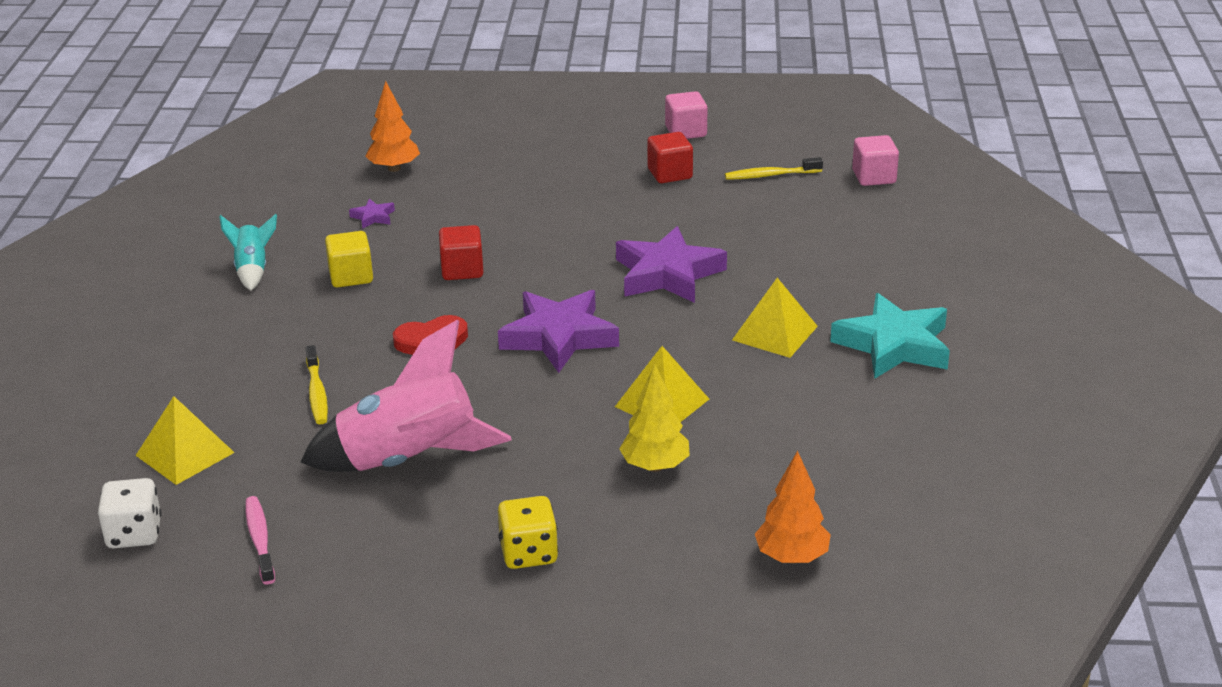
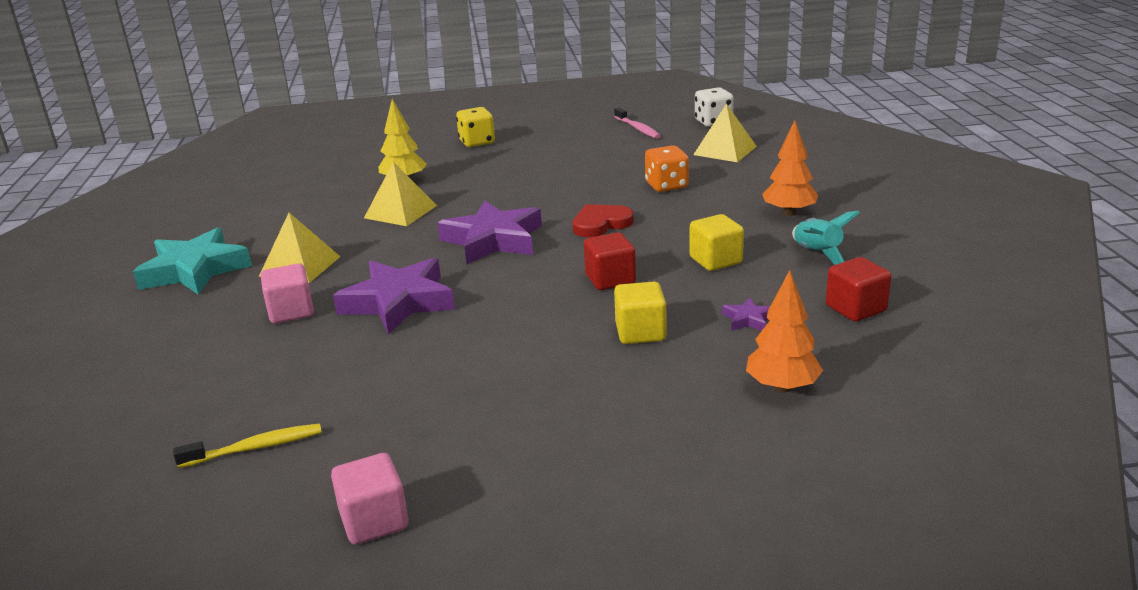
camera: 170 degrees right, 5 degrees down
pink rocket [300,320,511,472] -> none
yellow toothbrush [306,345,328,424] -> orange dice [645,145,689,192]
red cube [647,132,693,183] -> red cube moved to [826,257,892,322]
orange tree [755,450,831,563] -> orange tree moved to [762,120,818,216]
pink cube [852,135,899,186] -> pink cube moved to [261,263,314,324]
none -> yellow cube [614,282,667,344]

